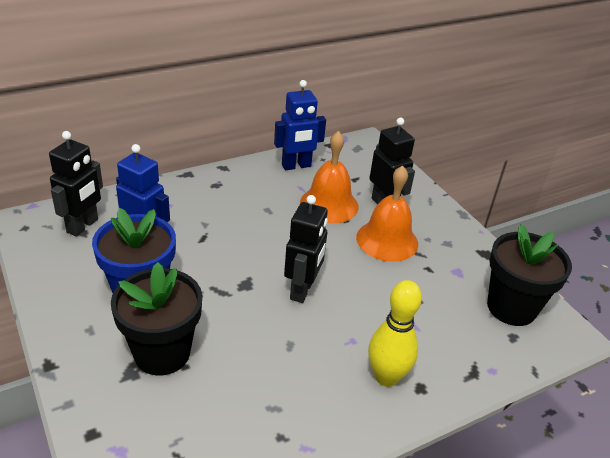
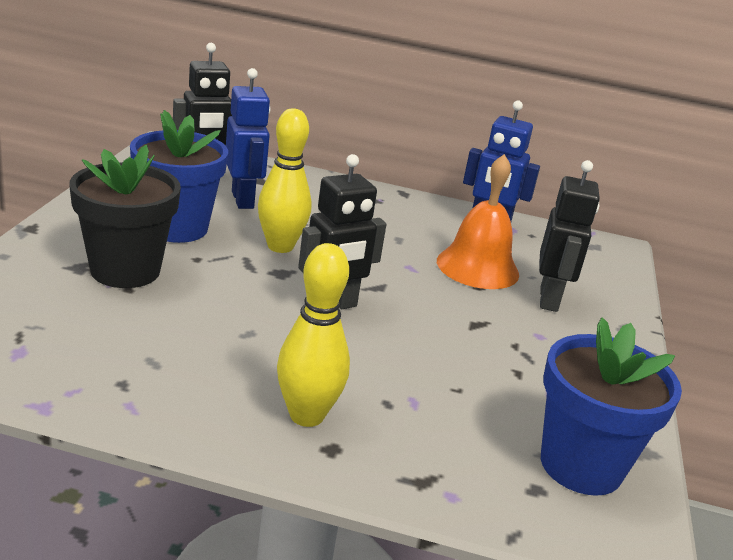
camera: 40 degrees right, 10 degrees down
orange bell [356,165,418,262] -> none
black flower pot [487,224,572,326] -> blue flower pot [541,317,682,496]
none -> yellow bowling pin [258,108,312,253]

